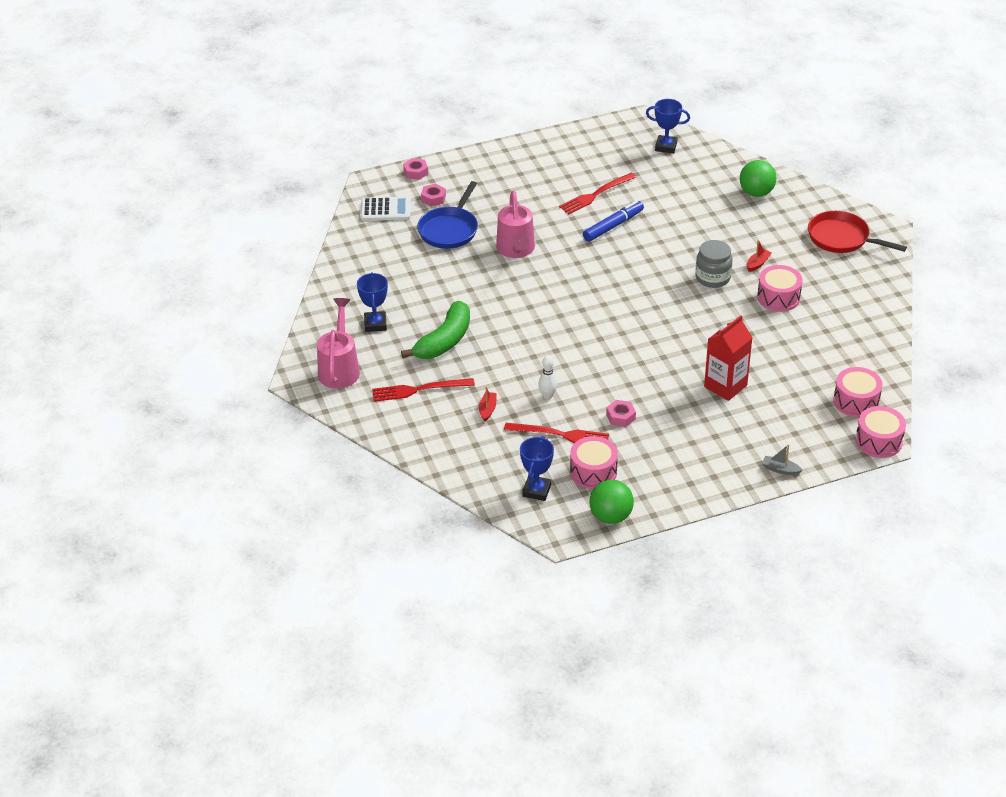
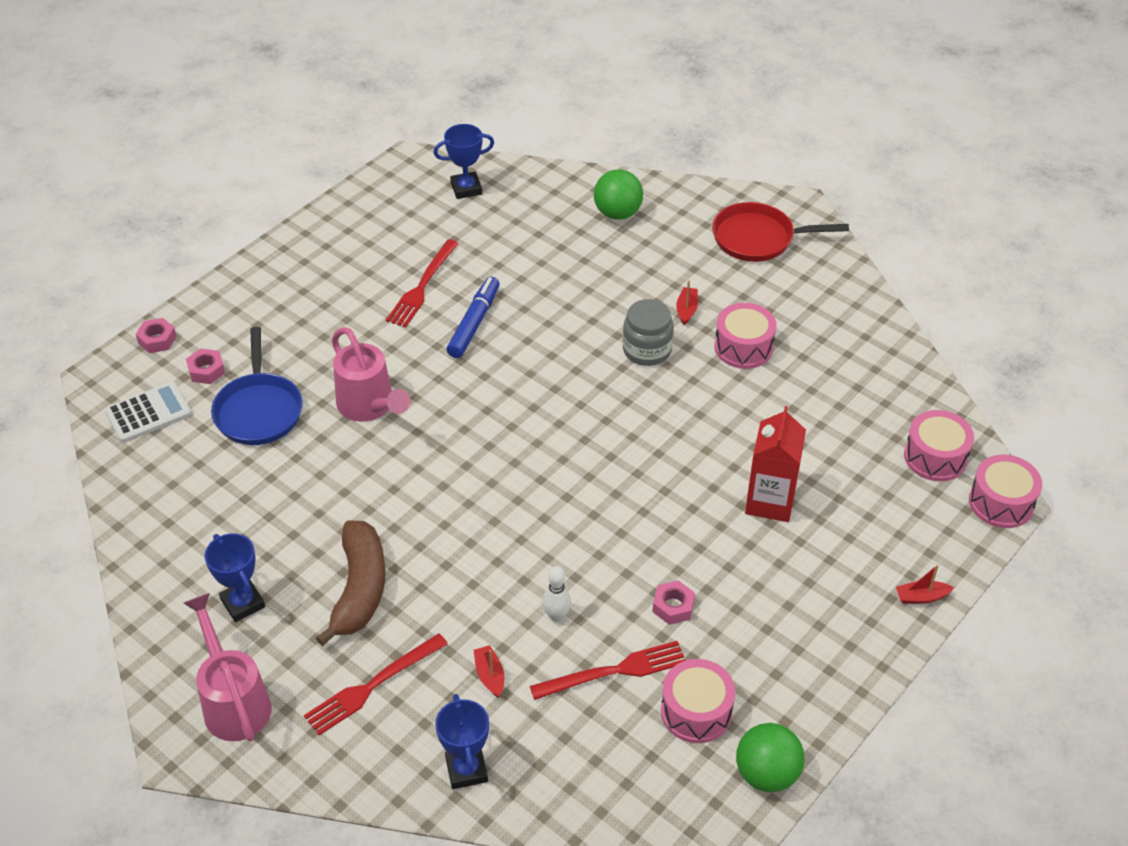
camera: 30 degrees left, 5 degrees up
green banana [401,301,470,359] -> brown banana [316,520,386,646]
blue trophy [520,436,554,501] -> blue trophy moved to [435,694,489,789]
grey boat [762,444,803,475] -> red boat [896,565,954,604]

